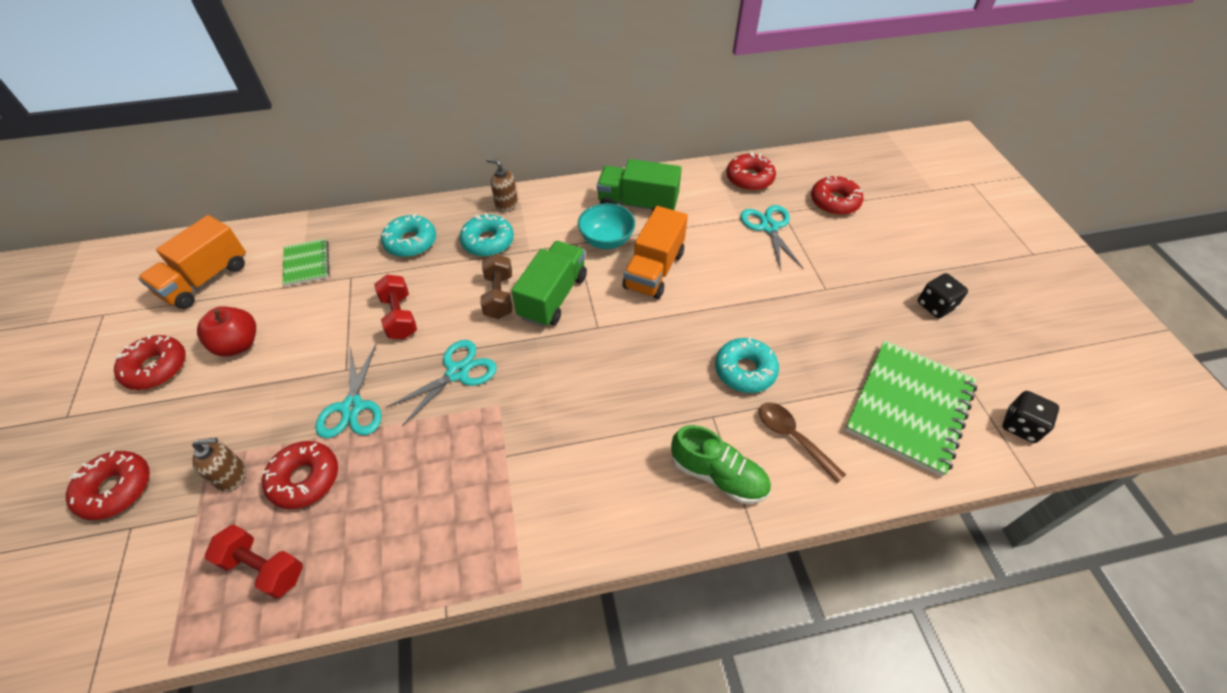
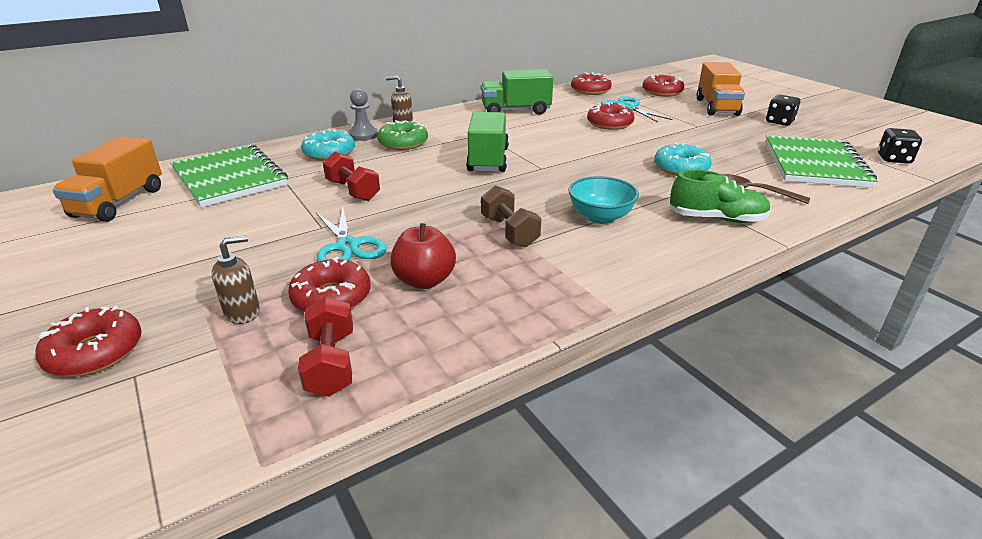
camera: 20 degrees left, 20 degrees down
red donut [114,335,186,390] -> red donut moved to [587,102,635,130]
red apple [197,306,256,357] -> red apple moved to [390,223,456,289]
red dumbbell [205,524,303,599] -> red dumbbell turned 75 degrees clockwise [298,296,353,397]
green notebook [283,239,329,286] -> green notebook [170,144,288,208], size x1.92
turquoise scissors [386,340,497,426] -> none
turquoise donut [460,213,514,257] -> green donut [377,120,428,150]
brown dumbbell [480,254,512,319] -> brown dumbbell moved to [481,185,542,248]
turquoise bowl [578,203,635,249] -> turquoise bowl moved to [568,176,639,224]
orange truck [622,206,688,299] -> orange truck moved to [697,62,745,116]
none -> grey pawn [348,88,378,141]

